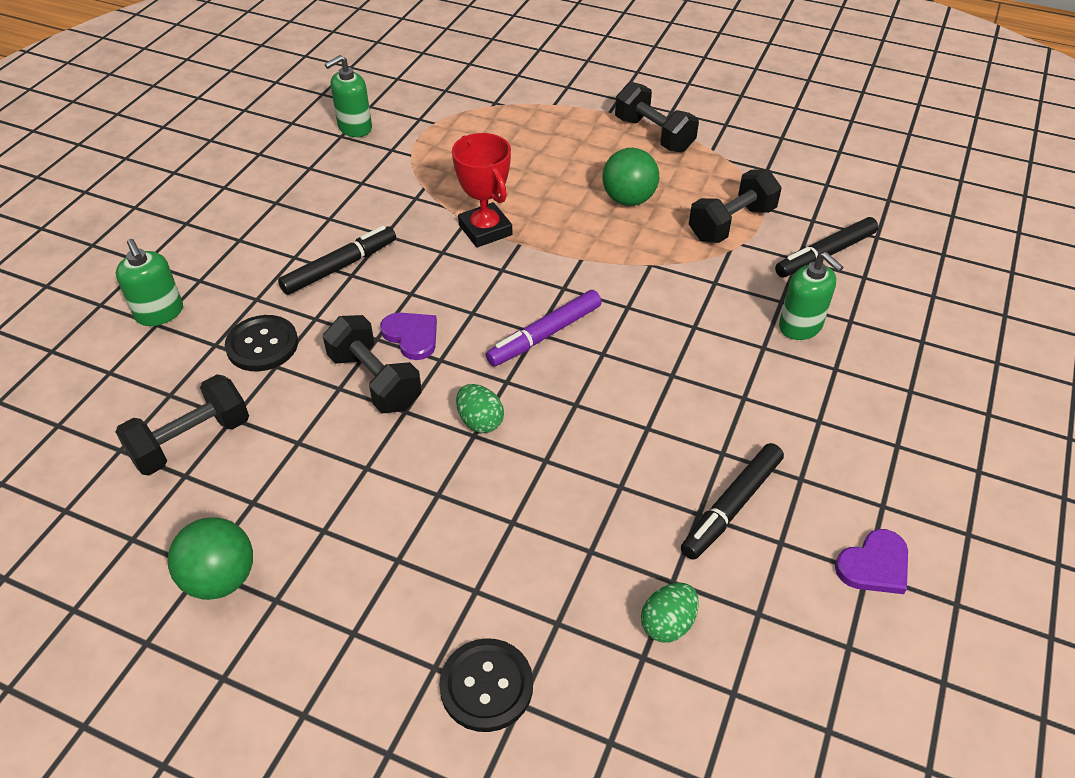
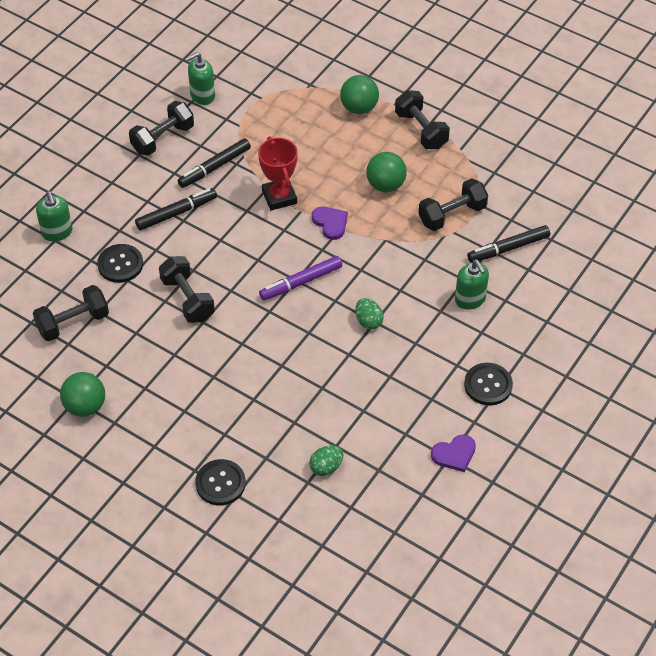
camera: 10 degrees right, 5 degrees up
purple heart [380,312,437,360] -> purple heart moved to [312,207,348,240]
green egg [456,384,504,433] -> green egg moved to [355,298,383,330]
black marker [681,443,784,560] -> black marker moved to [178,138,251,188]
none -> black dumbbell [129,101,194,156]
none -> green ball [340,75,379,114]
none -> black button [464,363,513,405]

